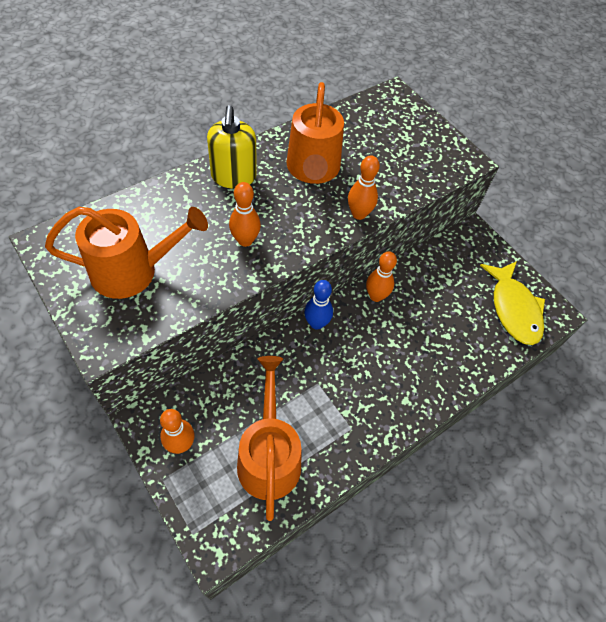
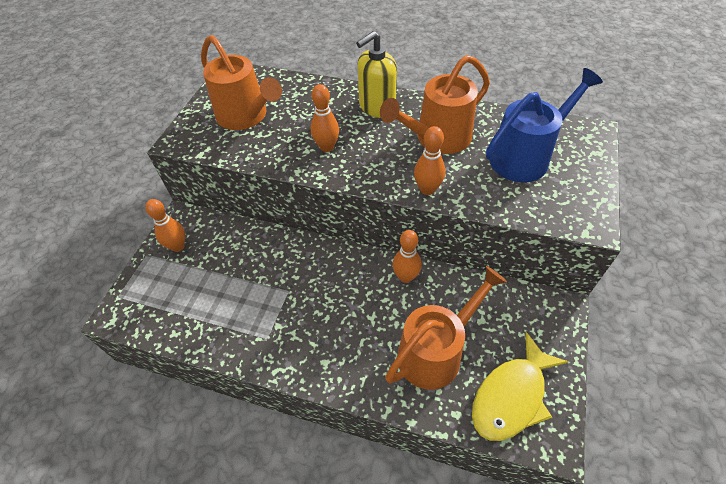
camera: 60 degrees right, 5 degrees down
orange watering can [237,356,301,521] -> orange watering can moved to [385,266,507,390]
blue bowling pin [304,280,333,330] -> none
none -> blue watering can [486,68,603,182]

